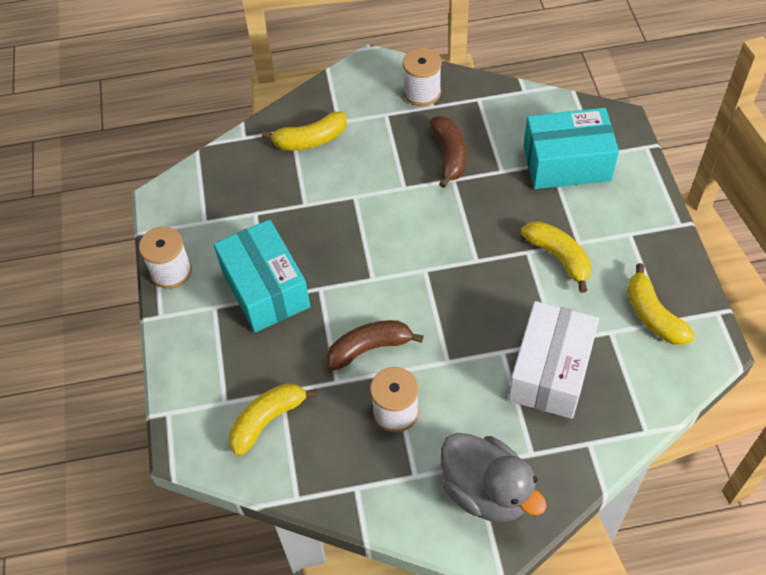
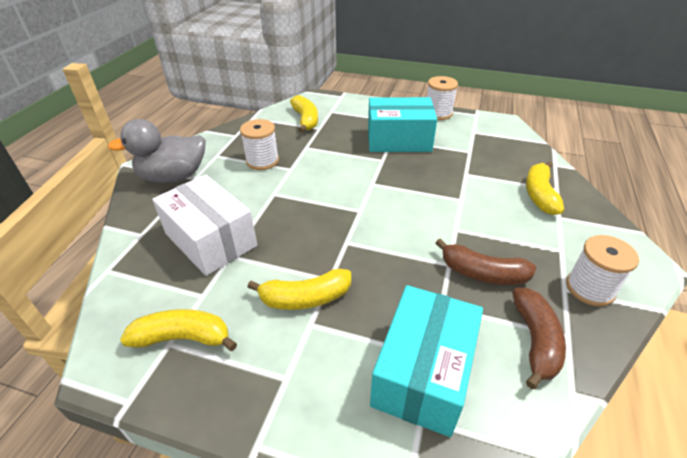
camera: 115 degrees right, 15 degrees down
brown banana [327,320,424,371] -> brown banana moved to [512,288,566,389]

